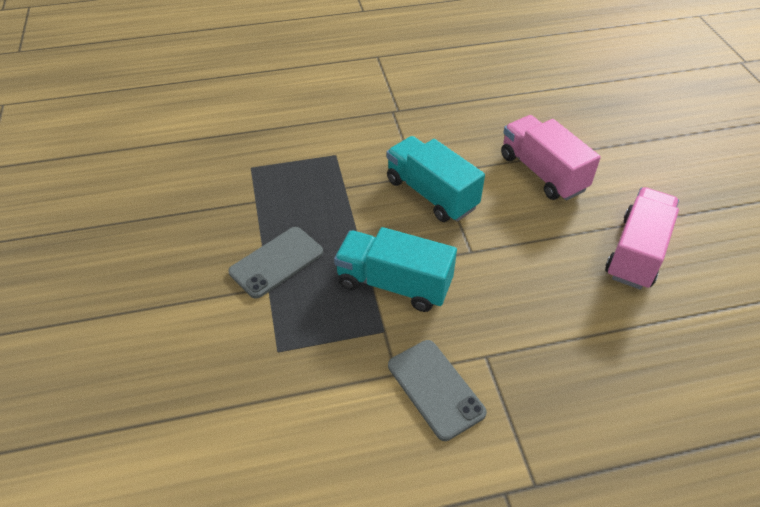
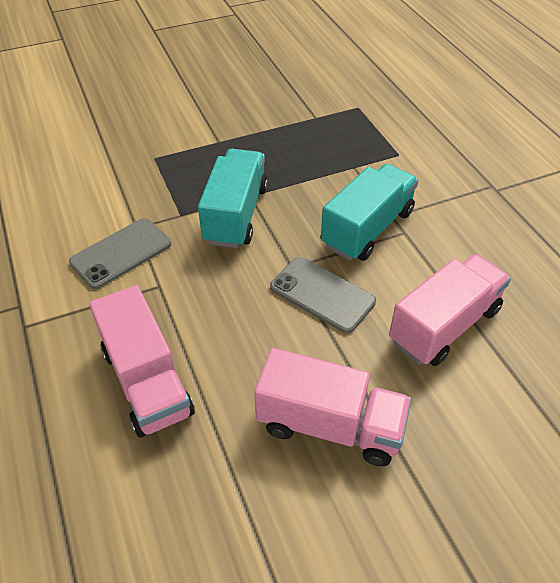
camera: 80 degrees right, 0 degrees up
grey phone [228,227,323,299] -> grey phone moved to [270,257,376,333]
none -> pink truck [90,285,195,437]

